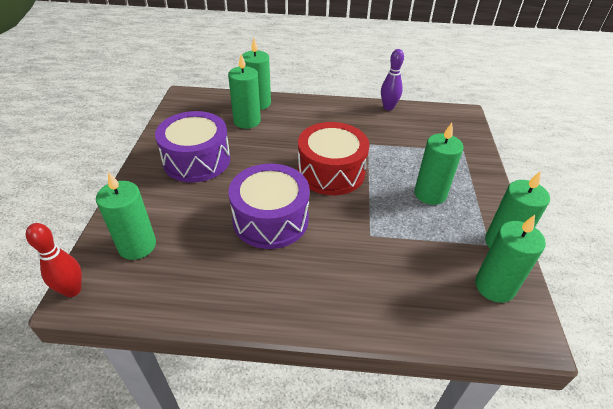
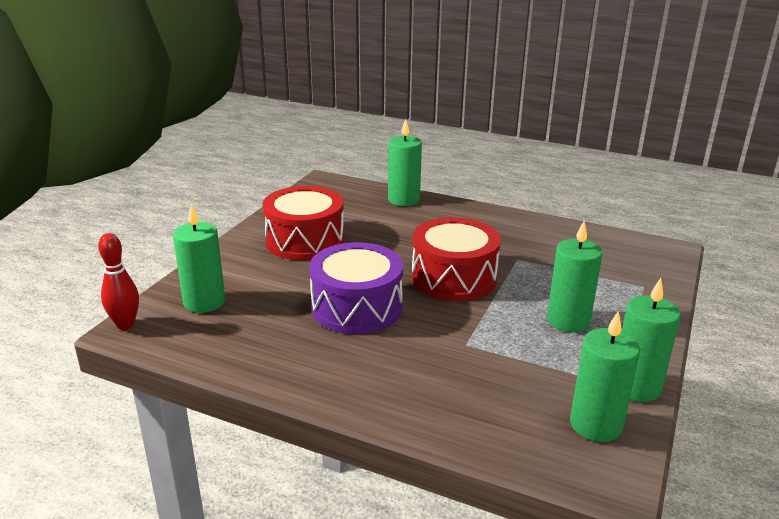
camera: 20 degrees right, 15 degrees down
purple drum [155,111,230,183] -> red drum [262,186,344,260]
green candle [228,54,261,129] -> none
purple bowling pin [381,49,404,110] -> none

